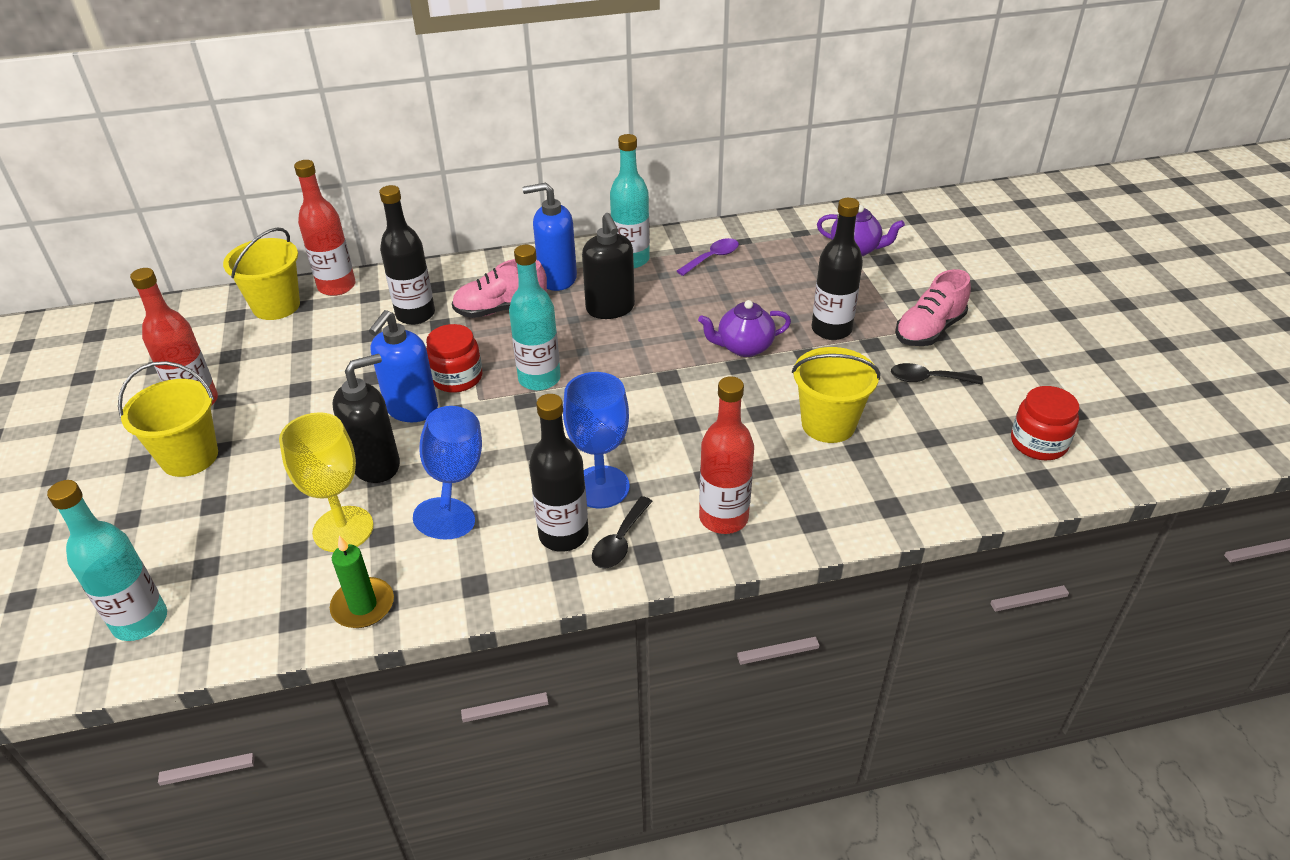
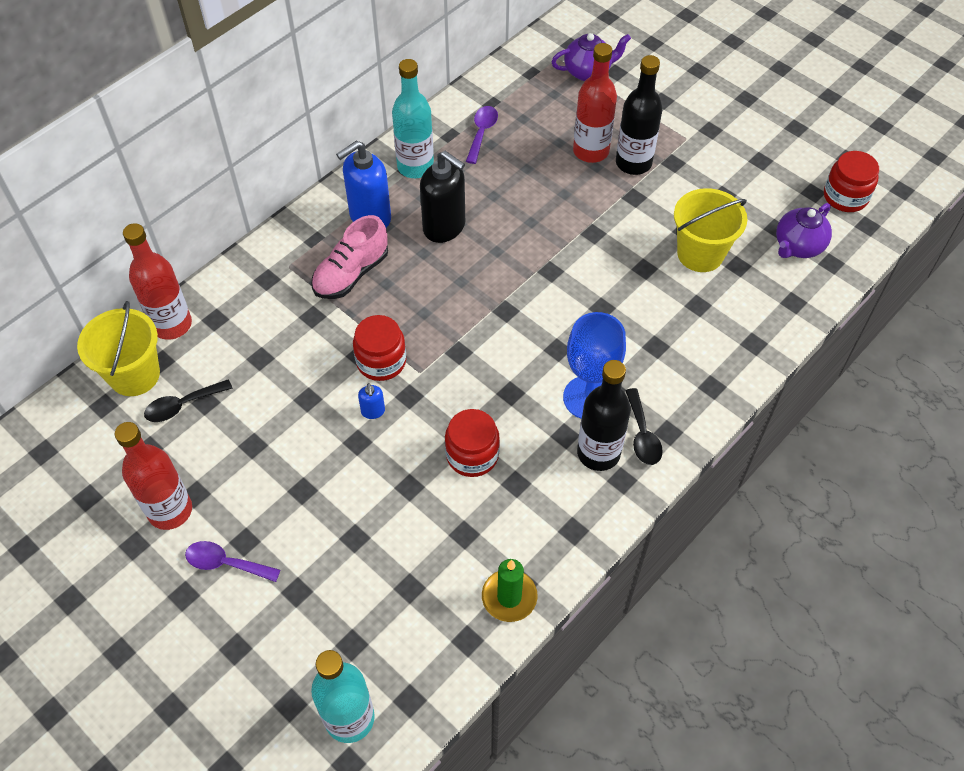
camera: 35 degrees left, 15 degrees up
yellow bucket [118,361,218,477] -> purple spoon [185,541,280,582]
yellow goblet [279,412,374,552] -> none
black soap dispenser [332,354,400,483] -> none
blue soap dispenser [369,310,438,422] -> blue soap dispenser [358,383,385,419], size x0.45
black bottle [379,185,435,325] -> none
blue goblet [413,406,482,540] -> red jar [445,409,500,477]
turquoise bottle [509,245,561,391] -> none
purple teapot [698,300,791,357] -> purple teapot moved to [776,203,832,258]
red bottle [699,376,754,534] -> red bottle moved to [573,43,617,163]
black spoon [891,363,983,385] -> black spoon moved to [144,379,233,422]
pink shoe [895,269,971,346] -> none

